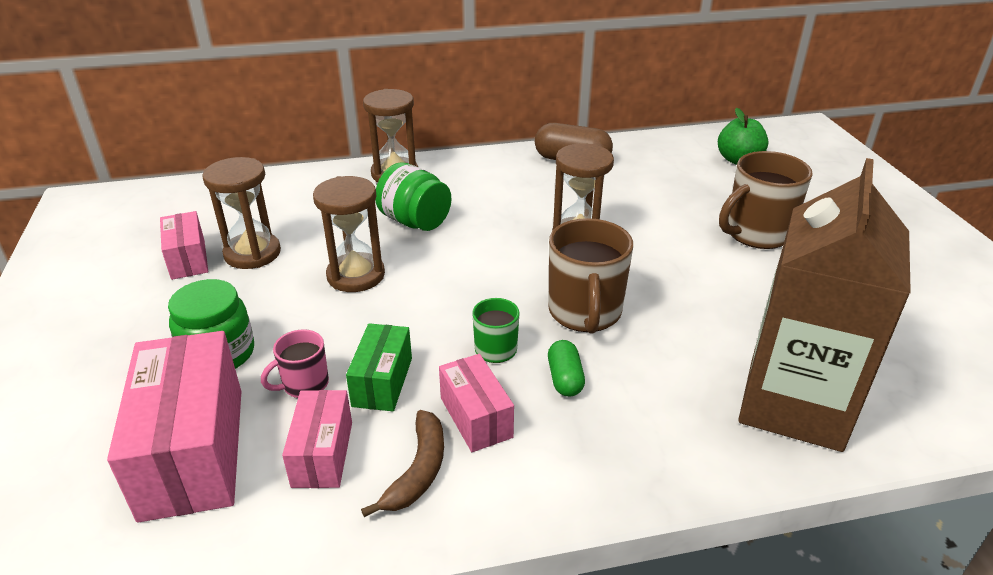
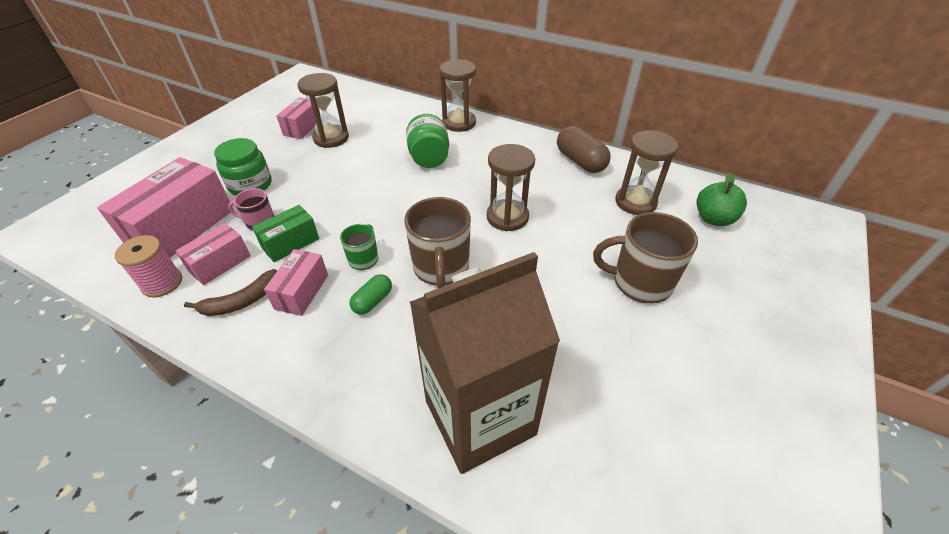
camera: 40 degrees right, 10 degrees up
brown hourglass [313,176,385,292] -> brown hourglass moved to [615,130,679,215]
brown mug [548,218,633,334] -> brown mug turned 45 degrees counterclockwise [404,197,471,288]
none -> pink spool [115,235,182,297]

